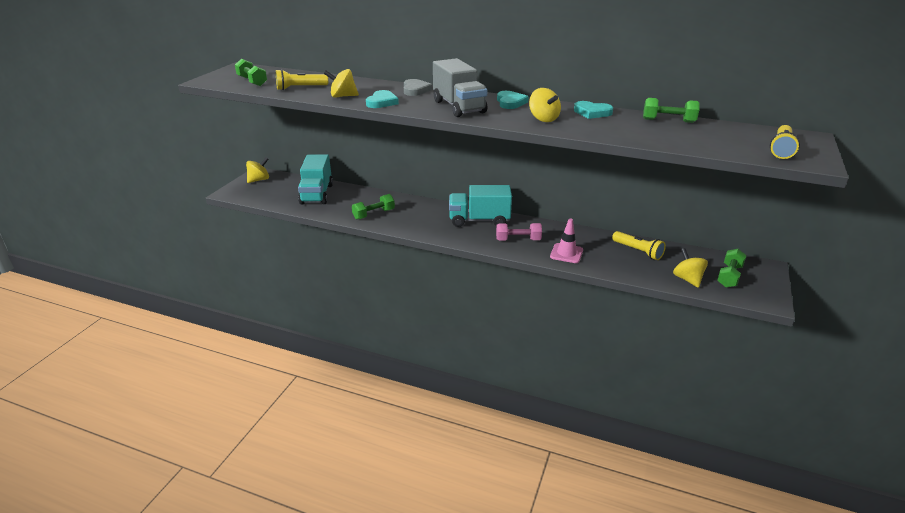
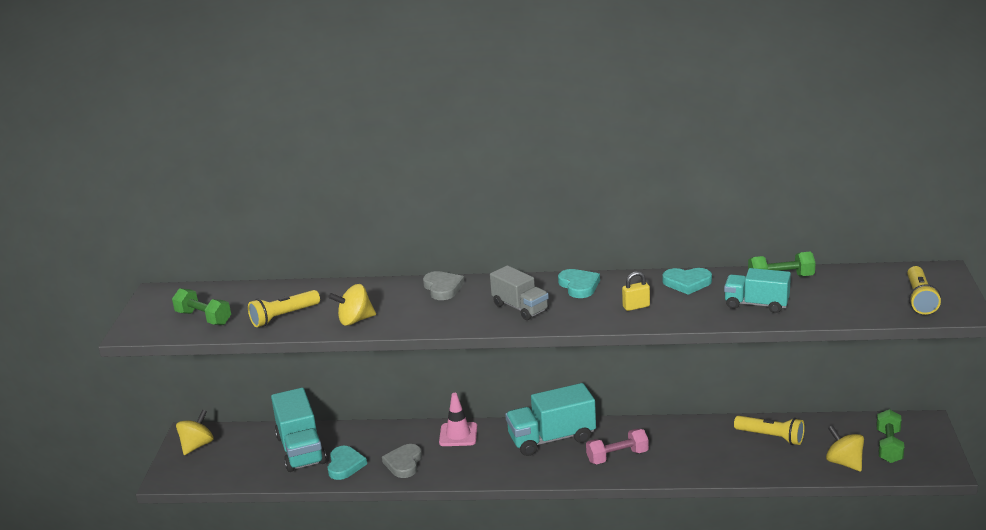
camera: 15 degrees left, 5 degrees down
green dumbbell [352,194,395,220] -> grey heart [382,444,422,478]
turquoise heart [366,90,399,108] -> turquoise heart moved to [328,446,367,480]
grey truck [433,58,487,117] -> grey truck [490,265,549,320], size x0.66
yellow spinning top [529,88,561,122] -> yellow padlock [622,271,650,311]
pink traffic cone [550,218,583,263] -> pink traffic cone moved to [439,393,477,446]
none -> turquoise truck [724,268,791,313]

